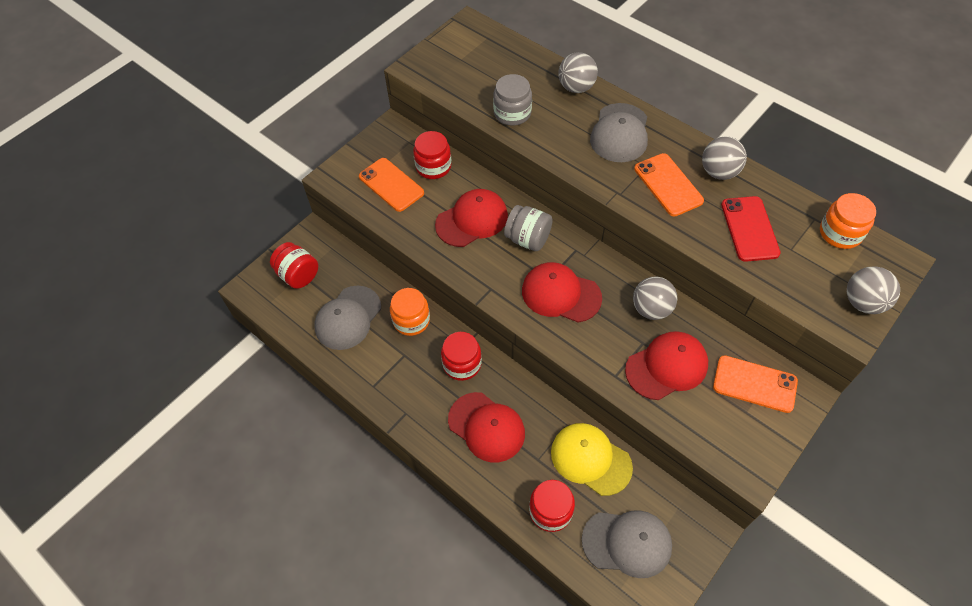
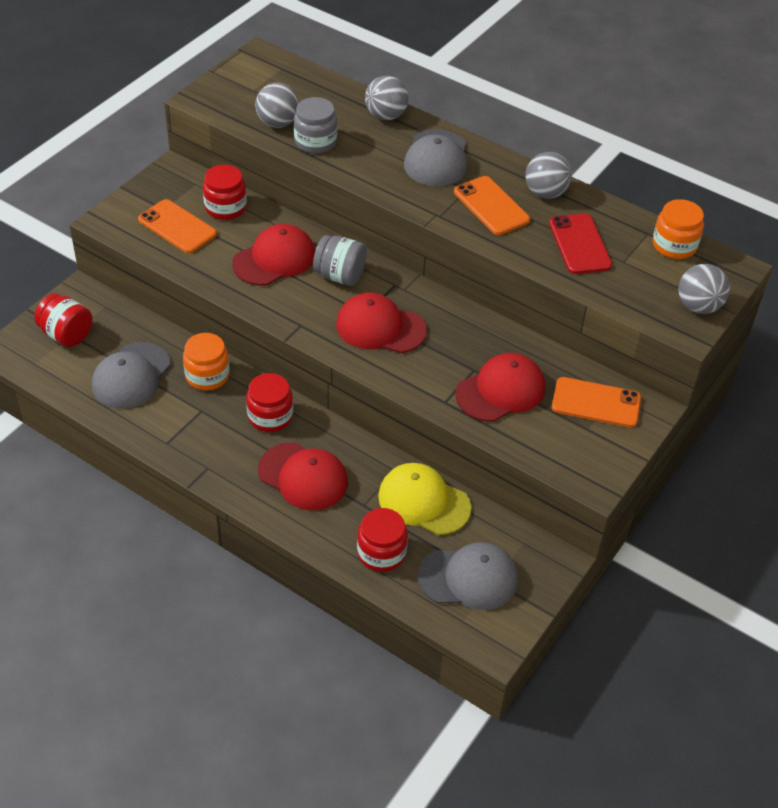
camera: 10 degrees left, 10 degrees down
grey ball [633,277,678,320] -> grey ball moved to [255,83,299,128]

